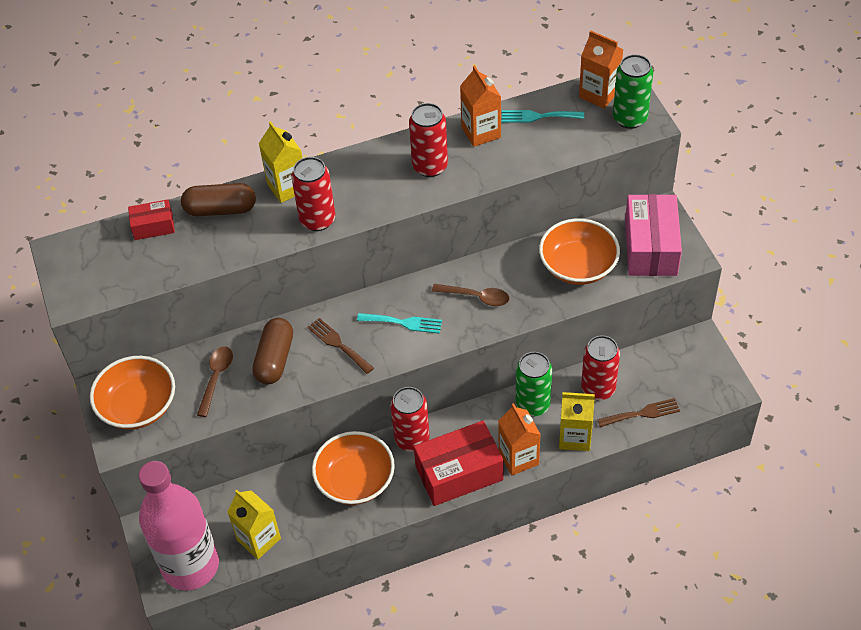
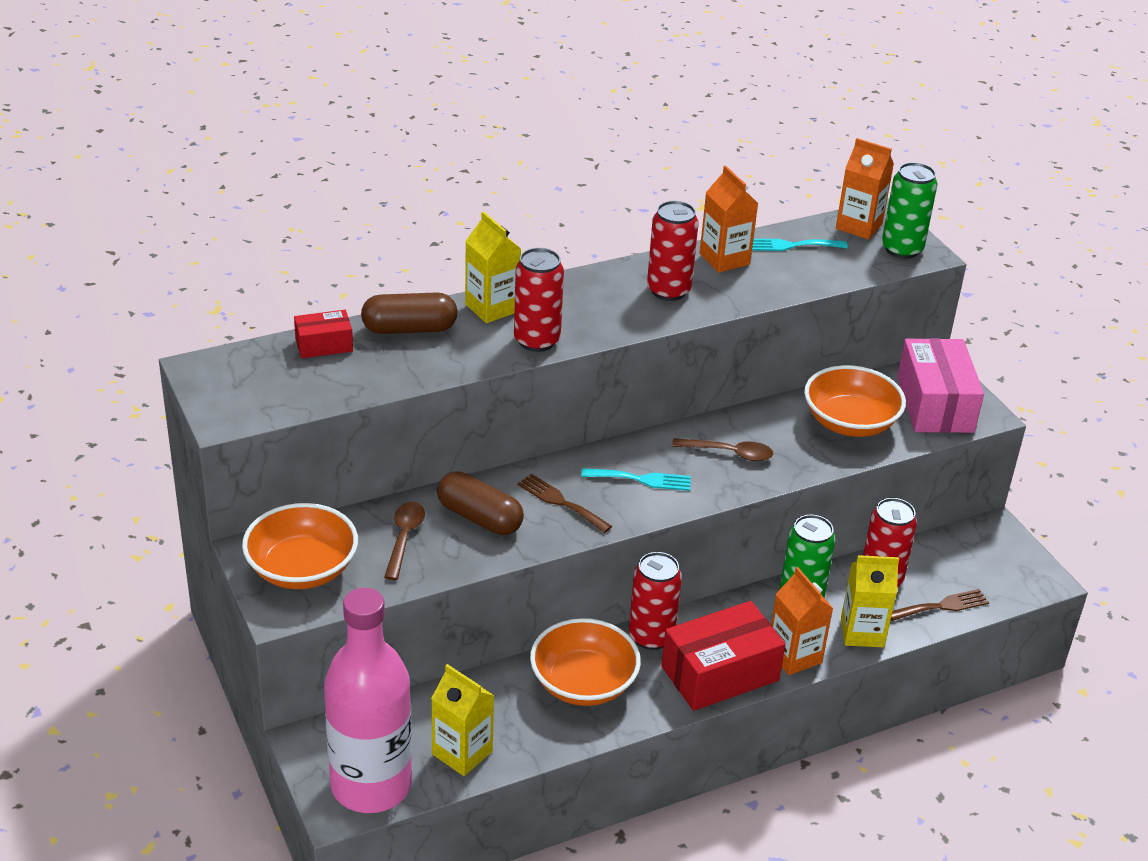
camera: 10 degrees left, 15 degrees down
brown capsule [252,318,293,385] -> brown capsule turned 60 degrees counterclockwise [437,471,524,535]

